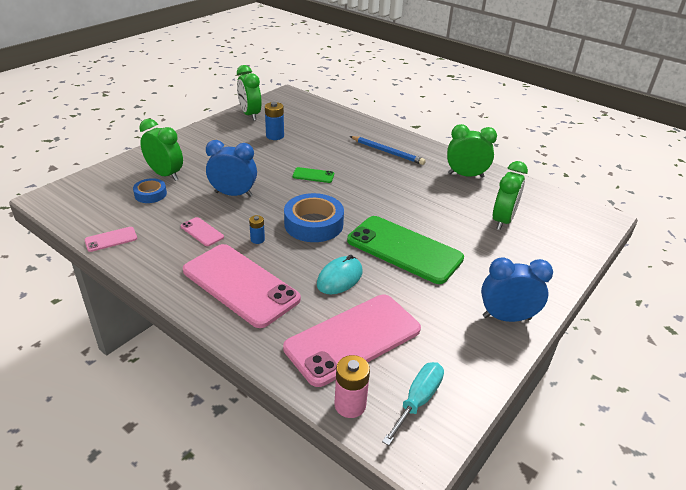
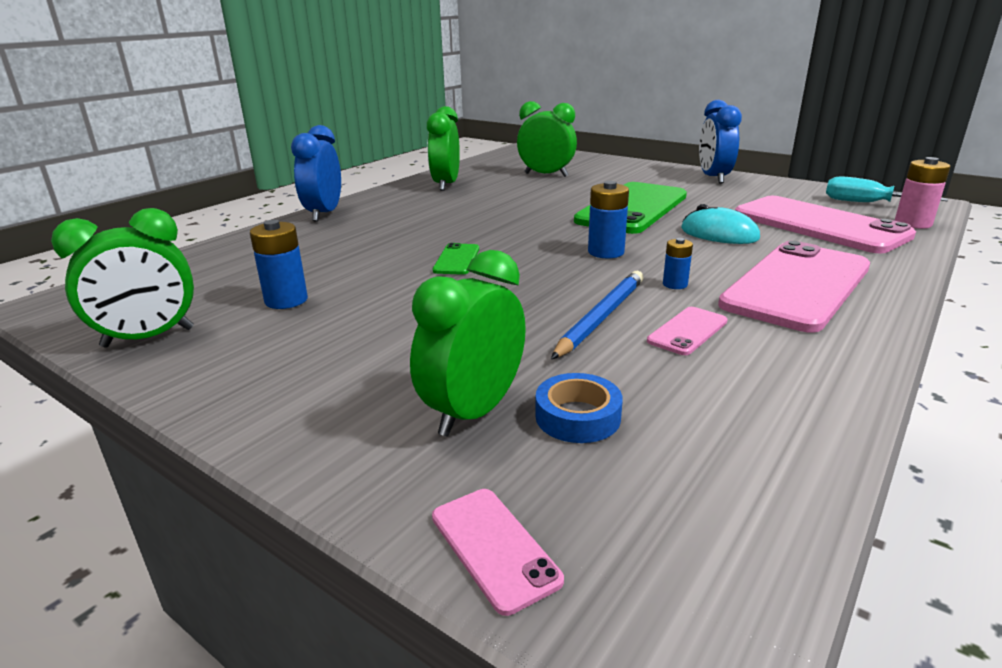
camera: 90 degrees left, 10 degrees down
pink phone [84,227,137,252] -> pink phone moved to [432,489,564,616]
blue clock [206,140,257,197] -> blue clock moved to [291,125,341,222]
blue tape [284,193,344,242] -> blue battery [588,181,629,258]
blue pencil [350,136,426,165] -> blue pencil moved to [551,271,643,359]

